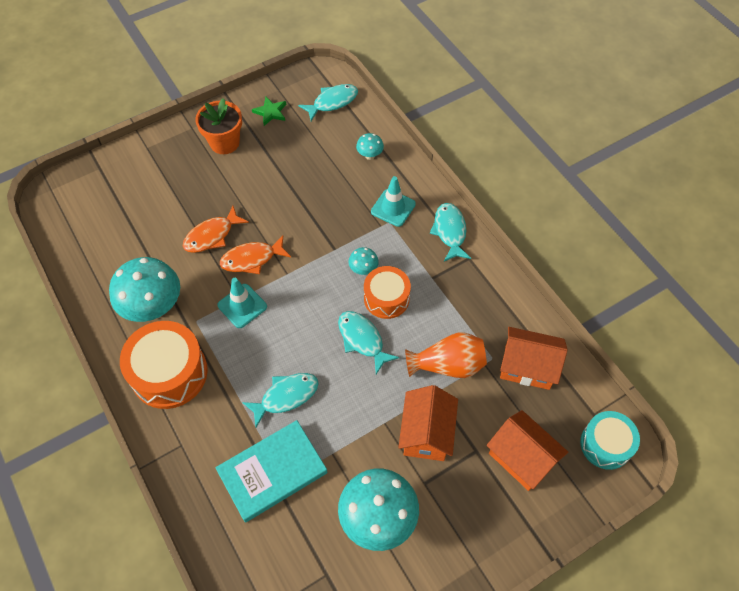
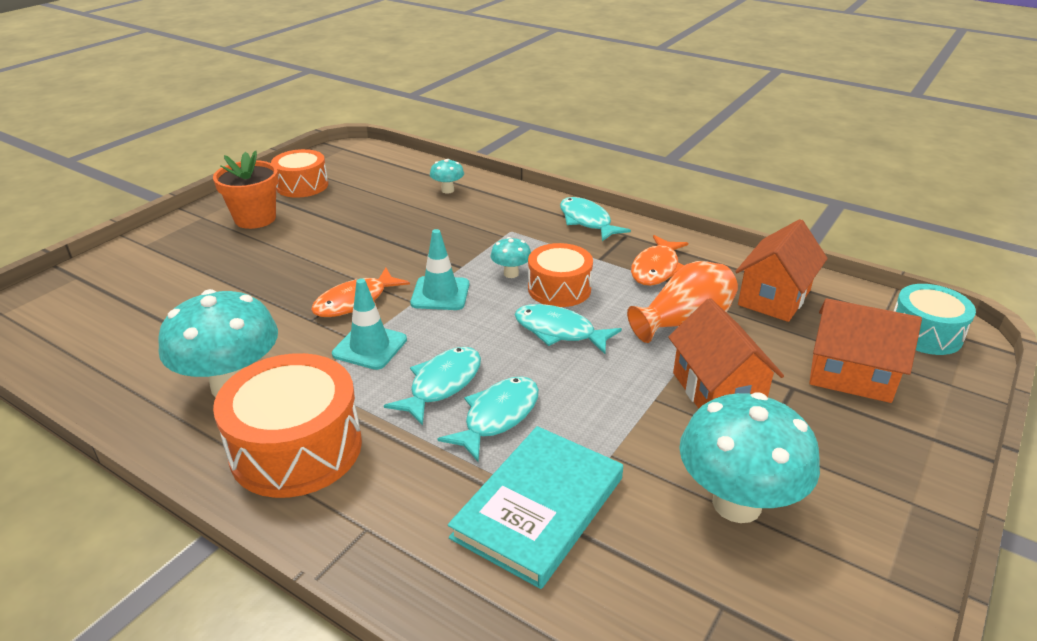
camera: 25 degrees left, 25 degrees down
orange fish [183,206,249,253] -> orange fish moved to [631,235,688,286]
green star [252,97,286,126] -> orange drum [271,149,328,198]
turquoise fish [298,84,358,121] -> turquoise fish moved to [384,347,481,426]
turquoise traffic cone [371,176,416,227] -> turquoise traffic cone moved to [410,229,469,310]
orange house [500,327,568,390] -> orange house turned 45 degrees counterclockwise [735,219,828,322]

